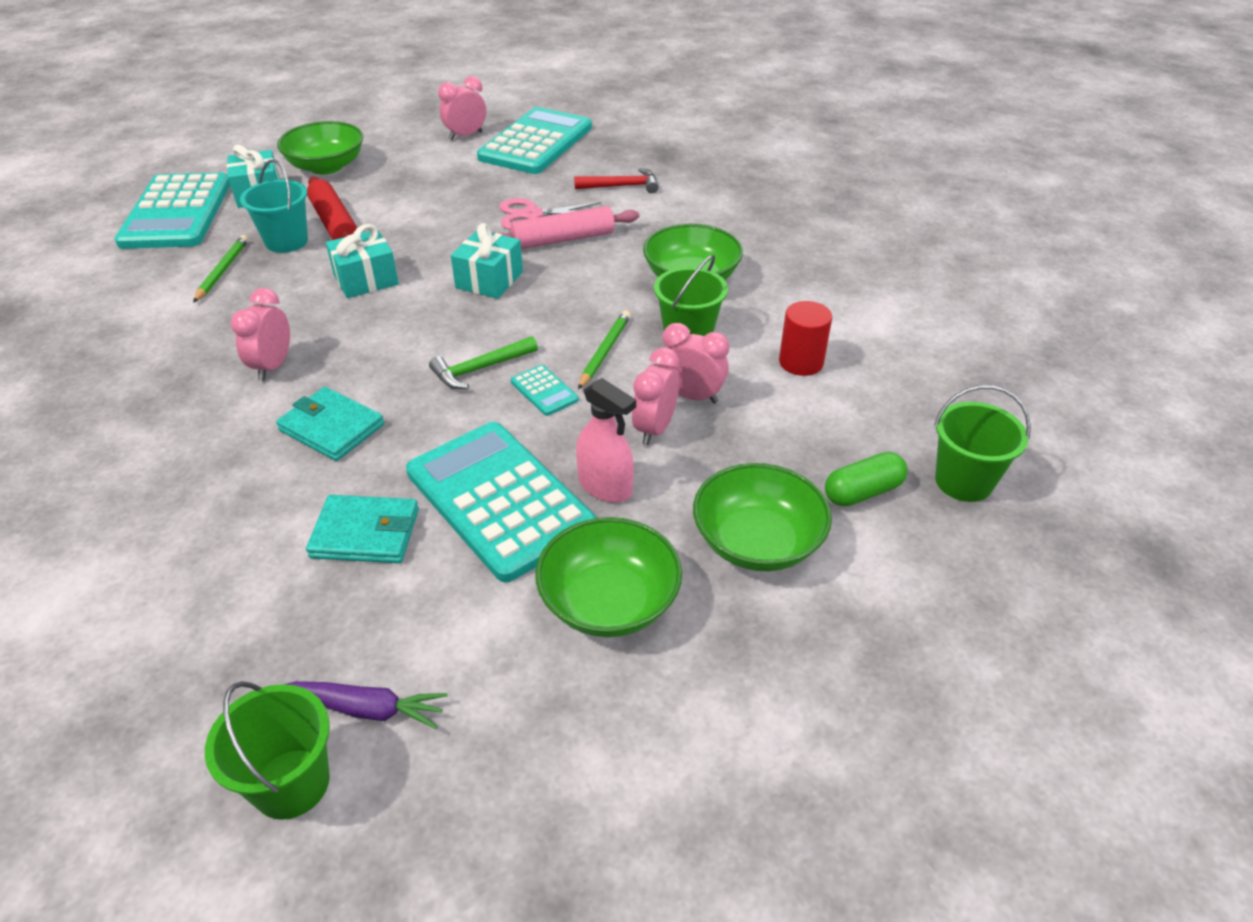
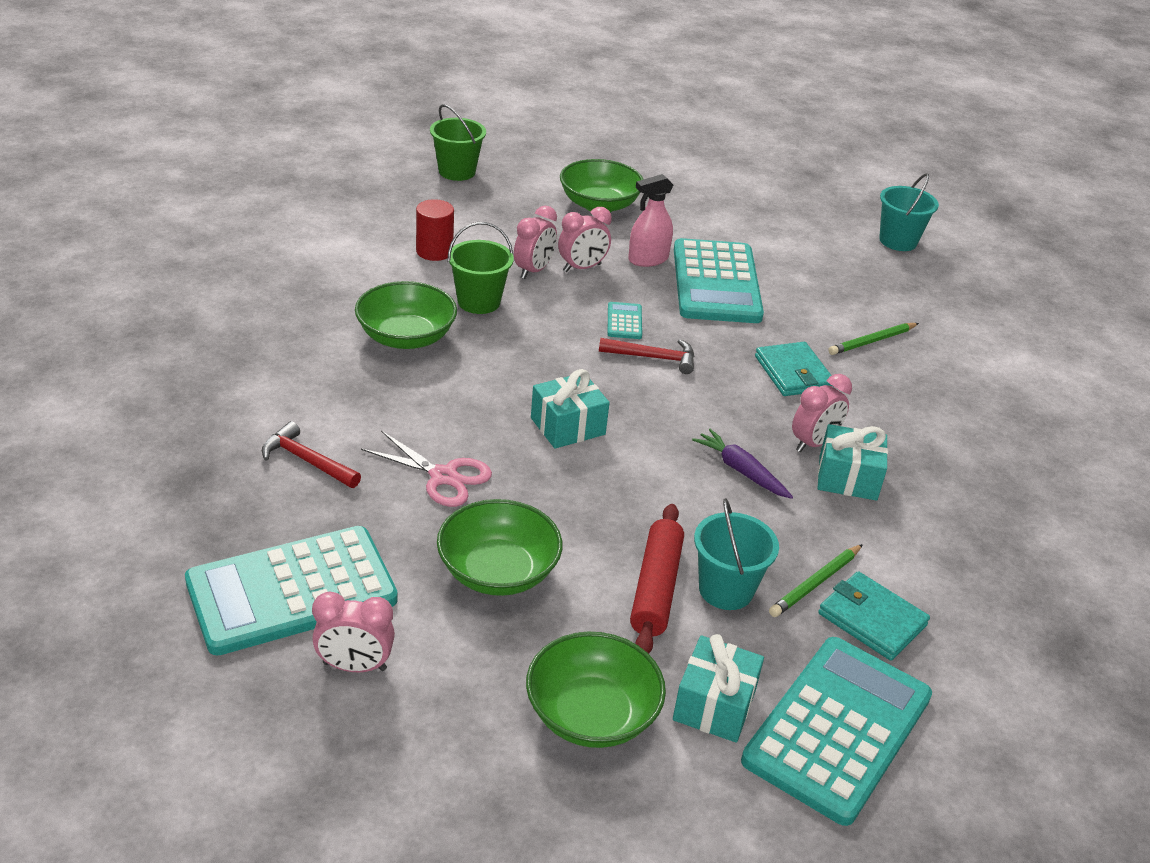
camera: 145 degrees left, 5 degrees down
green bucket [205,681,330,820] -> turquoise bucket [879,173,939,251]
purple carrot [286,681,448,729] -> purple carrot moved to [692,429,793,499]
turquoise wallet [306,495,419,563] -> turquoise wallet moved to [818,571,930,661]
turquoise gift [326,224,399,298] -> turquoise gift moved to [818,424,888,501]
green hammer [429,336,538,389] -> red hammer [599,338,695,374]
pink rolling pin [499,206,639,249] -> none
green bowl [535,517,682,637] -> green bowl moved to [437,499,562,596]
pink spray bottle [576,378,636,503] -> pink spray bottle turned 105 degrees counterclockwise [628,174,673,267]
green pencil [578,310,631,390] -> green pencil moved to [828,323,919,355]
pink clock [660,323,729,404] -> pink clock turned 120 degrees counterclockwise [514,206,557,279]
green capsule [825,452,908,506] -> none

